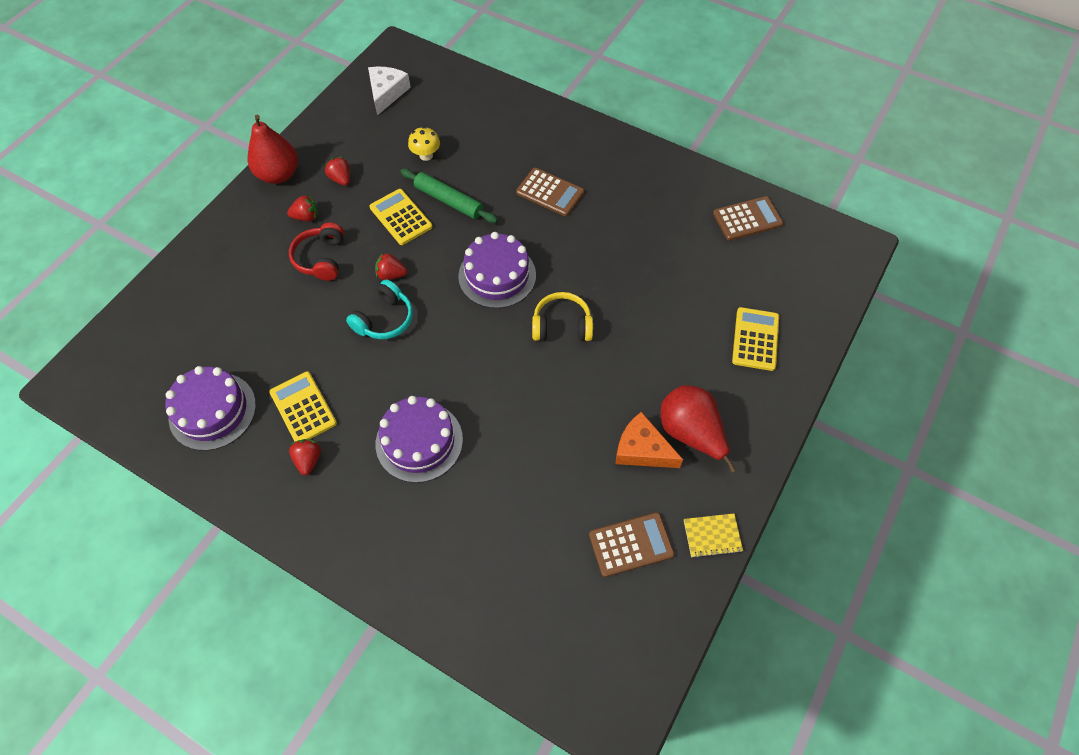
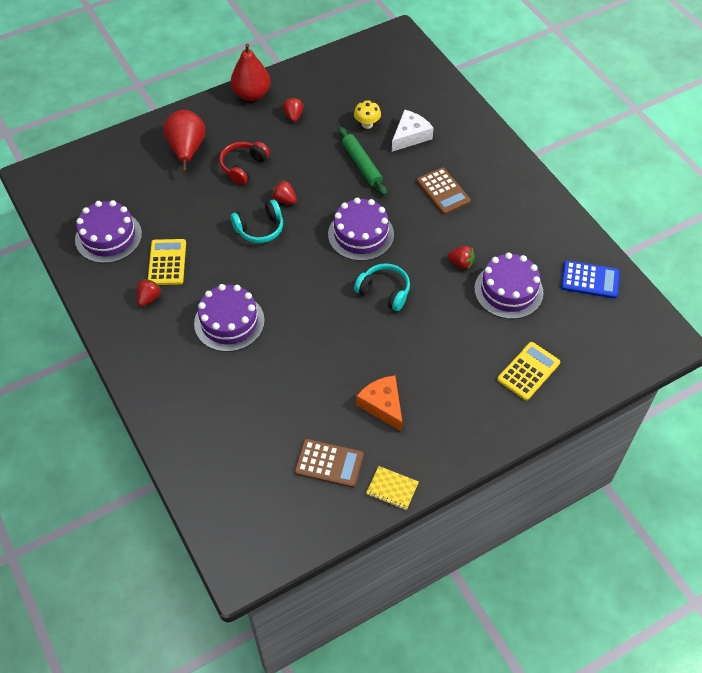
camera: 30 degrees right, 5 degrees down
red strawberry [287,195,318,221] -> red strawberry moved to [447,246,475,269]
white cheese [368,67,411,115] -> white cheese moved to [392,110,434,152]
yellow calculator [370,189,433,245] -> none
yellow headphones [532,292,593,341] -> turquoise headphones [354,263,410,311]
red pear [661,385,736,472] -> red pear moved to [164,110,205,171]
brown calculator [713,196,783,241] -> blue calculator [561,260,620,299]
none -> purple cake [474,252,544,319]

